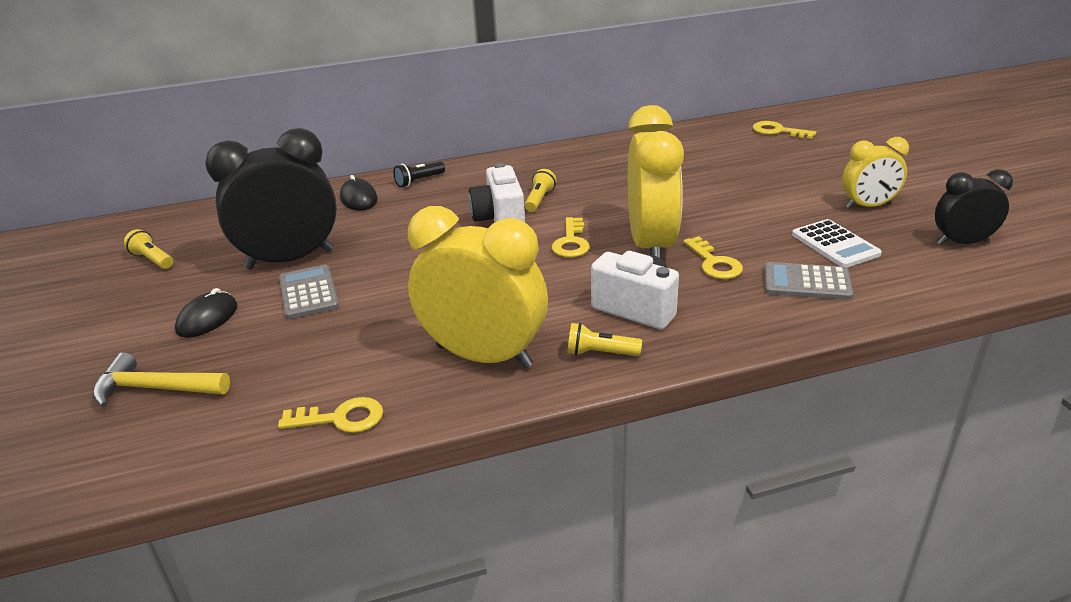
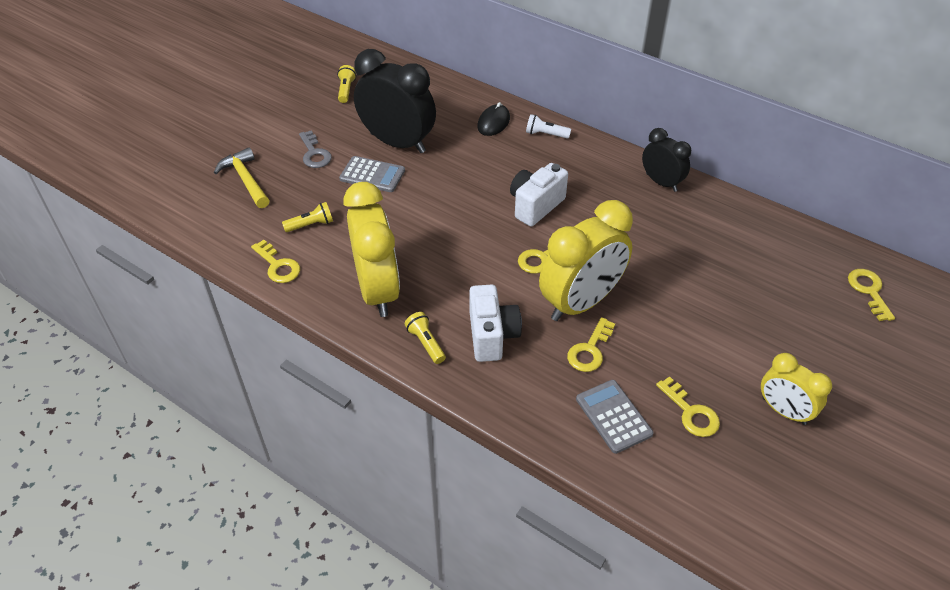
camera: 50 degrees right, 15 degrees up
black mouse [175,288,238,338] -> grey key [299,130,332,168]
grey calculator [279,265,339,319] -> grey calculator turned 75 degrees clockwise [339,156,405,192]
black flashlight [393,161,445,187] -> white flashlight [526,114,571,139]
yellow flashlight [524,169,556,212] -> yellow flashlight moved to [282,202,333,232]
white calculator [792,219,882,268] -> yellow key [656,377,720,437]
black clock [935,169,1013,245] -> black clock moved to [642,128,691,192]

